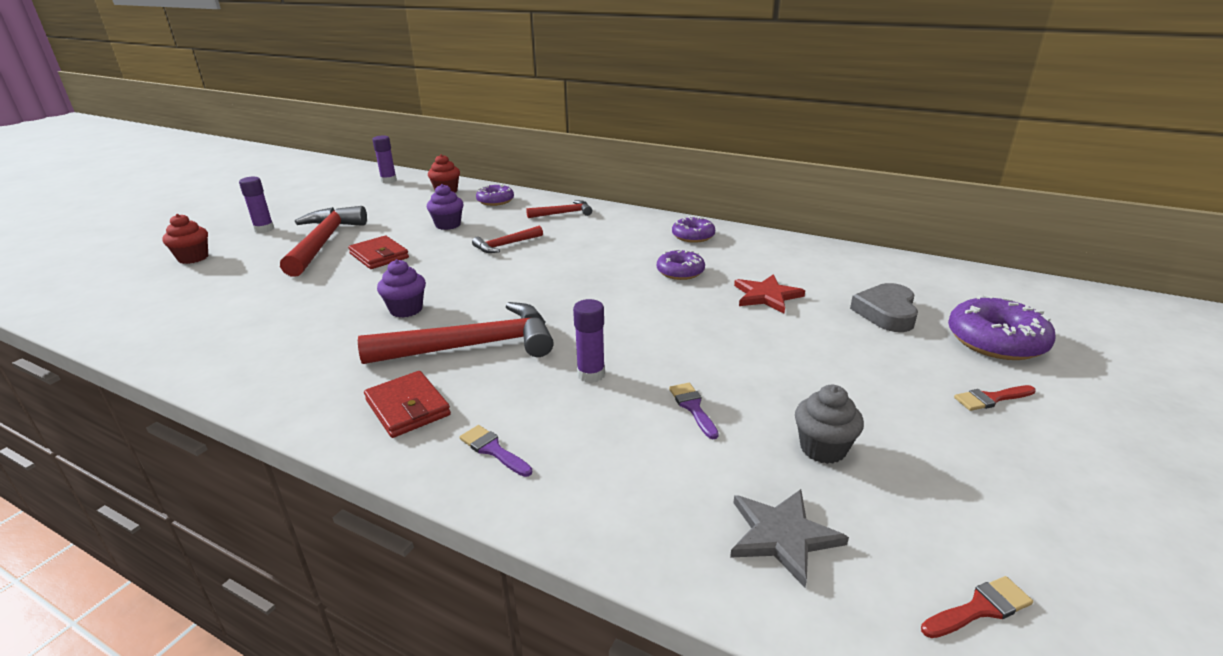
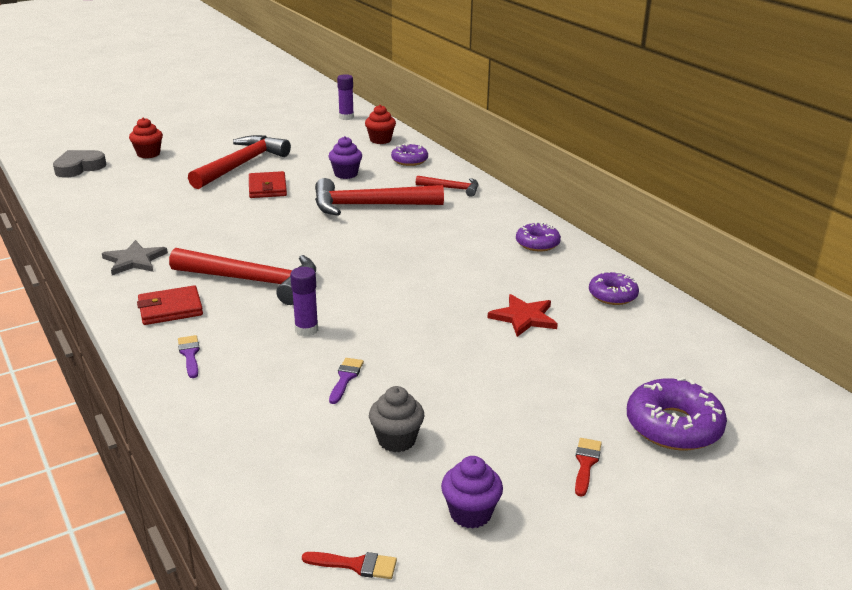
camera: 30 degrees right, 0 degrees up
purple glue stick [239,177,274,233] -> none
red wallet [364,371,451,438] -> red wallet turned 75 degrees clockwise [137,285,203,325]
purple cupcake [377,259,426,318] -> purple cupcake moved to [441,456,503,529]
red hammer [472,226,543,253] -> red hammer [315,178,444,216], size x1.94
purple donut [657,249,705,280] -> purple donut moved to [589,271,639,305]
grey star [730,489,849,587] -> grey star moved to [102,240,168,275]
grey heart [850,283,918,332] -> grey heart moved to [53,150,106,178]
red brush [954,385,1036,411] -> red brush turned 90 degrees clockwise [575,438,602,497]

